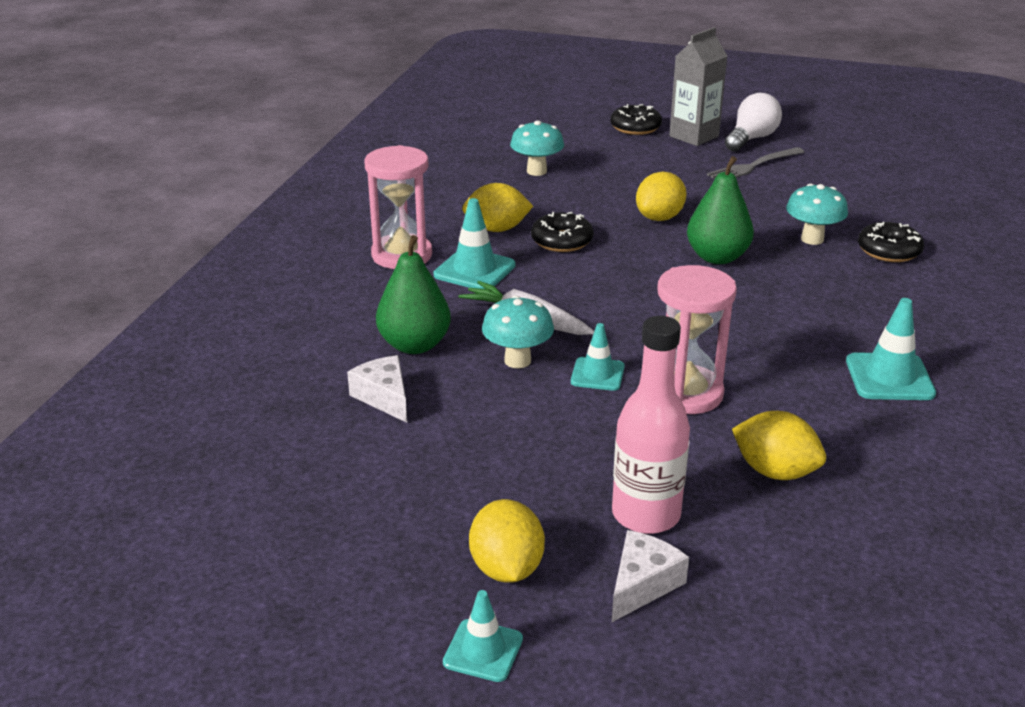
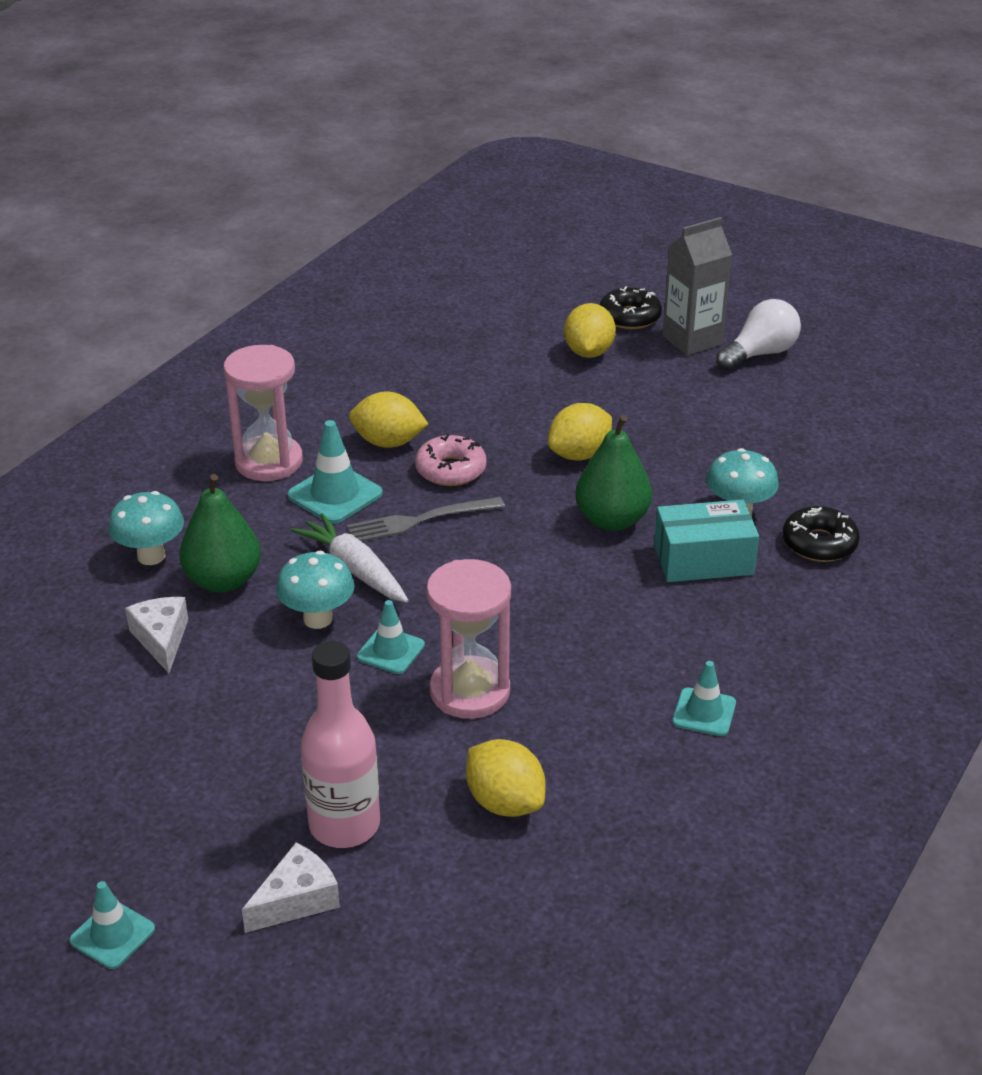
camera: 15 degrees right, 5 degrees up
yellow lemon [469,499,545,583] -> yellow lemon moved to [564,303,616,358]
turquoise mushroom [510,121,564,176] -> turquoise mushroom moved to [109,491,184,565]
black donut [531,212,594,252] -> pink donut [415,434,487,486]
grey fork [707,147,804,178] -> grey fork moved to [347,497,505,542]
turquoise traffic cone [846,298,936,400] -> turquoise traffic cone [673,661,736,736], size x0.66
none -> turquoise box [654,500,759,582]

